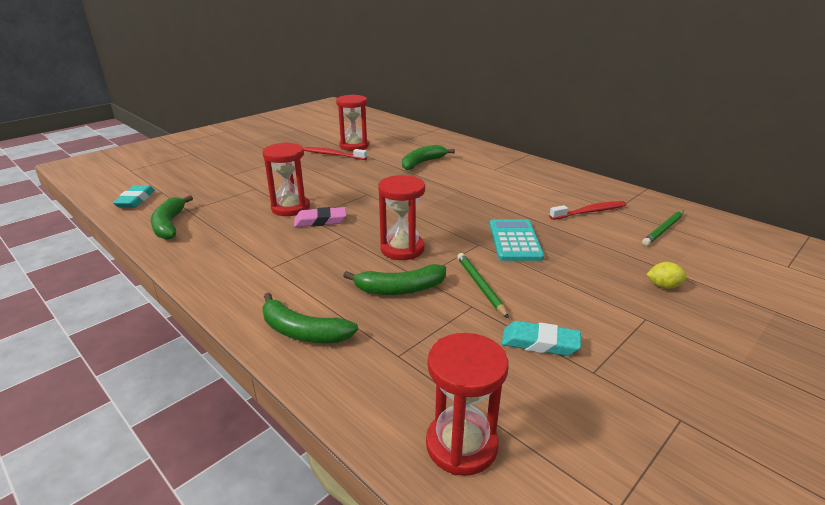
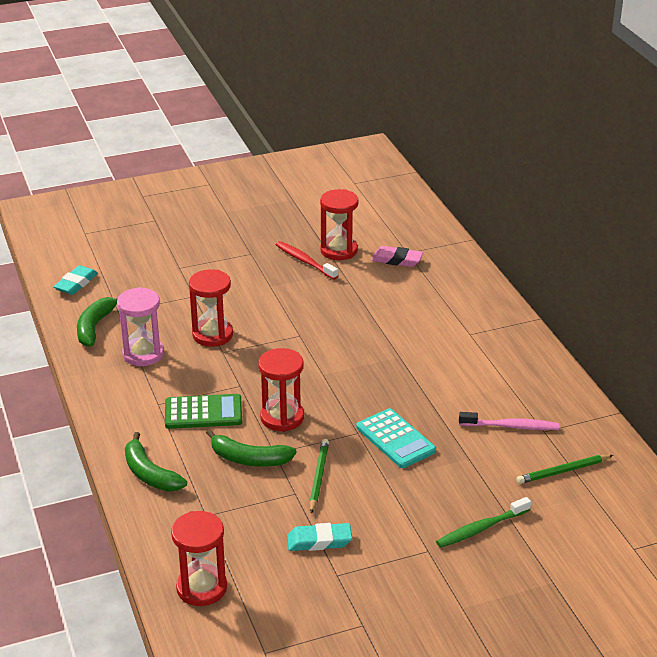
camera: 25 degrees right, 5 degrees up
pink eraser [294,207,347,227] -> pink eraser moved to [372,246,423,267]
green banana [402,145,455,170] -> none
turquoise calculator [490,219,544,261] -> turquoise calculator turned 120 degrees clockwise [356,408,436,468]
turquoise eraser [502,321,581,356] -> turquoise eraser turned 45 degrees counterclockwise [287,523,352,551]
red toothbrush [549,201,627,220] -> pink toothbrush [459,412,559,430]
yellow lemon [646,262,687,289] -> green toothbrush [436,497,531,548]
none -> pink hourglass [117,287,164,366]
none -> green calculator [165,394,242,429]

